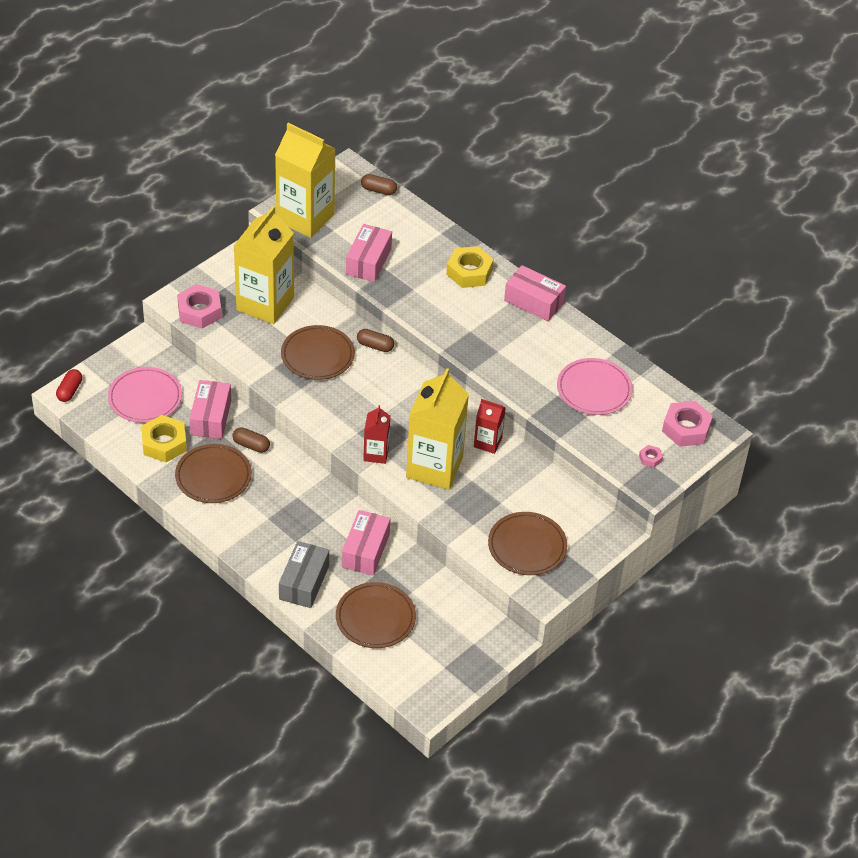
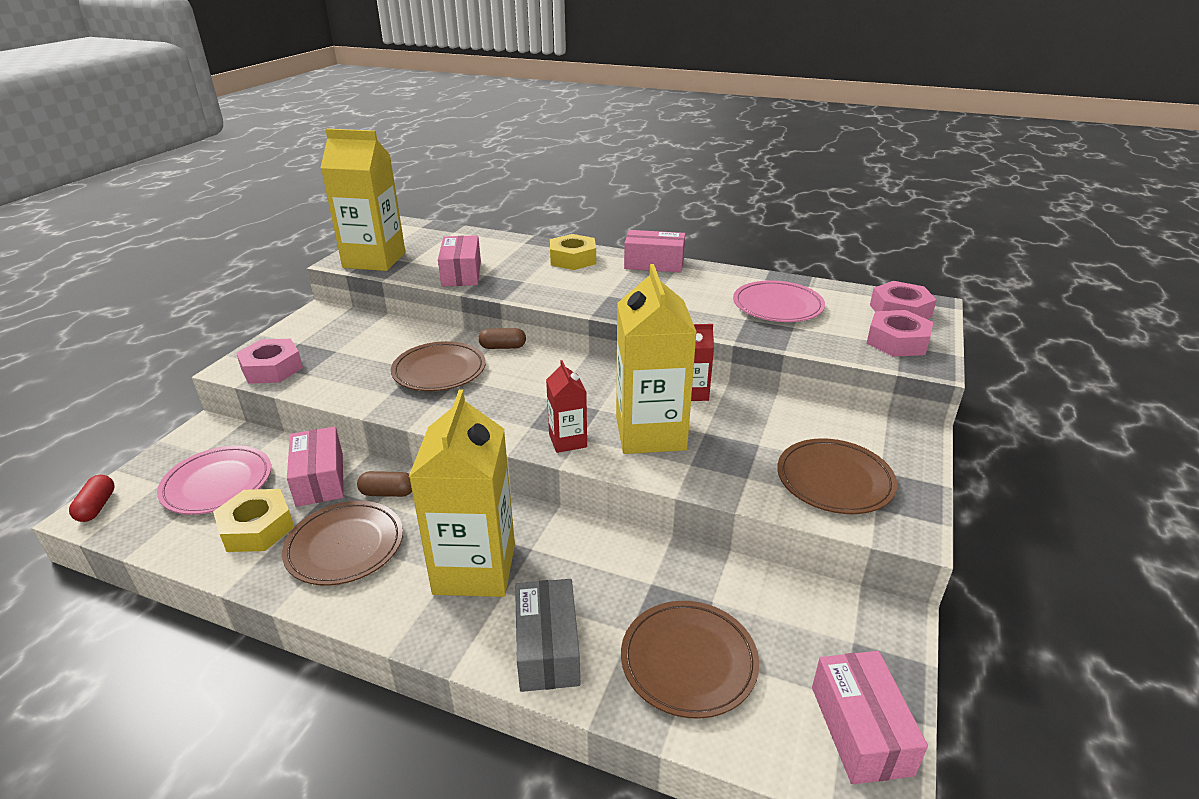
camera: 20 degrees left, 15 degrees down
yellow carton [234,206,294,324] -> yellow carton moved to [409,389,515,597]
pink box [342,510,390,576] -> pink box moved to [812,651,928,784]
brown capsule [361,174,397,195] -> none
pink nut [639,445,663,468] -> pink nut [867,310,933,357], size x2.14

